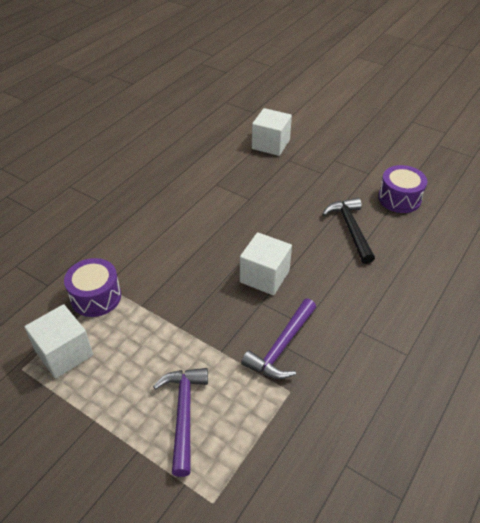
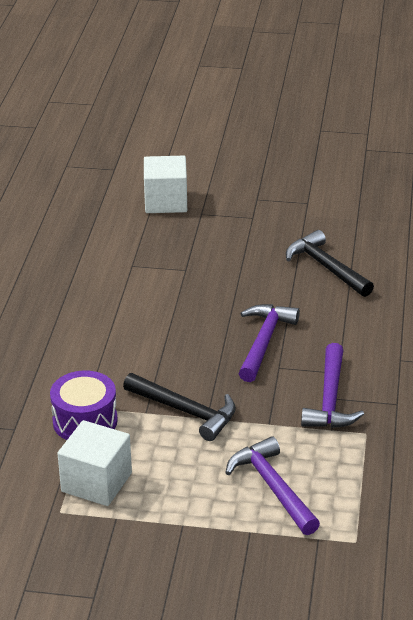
camera: 25 degrees left, 10 degrees down
white cube [240,232,292,295] -> purple hammer [238,304,300,382]
purple drum [378,165,427,213] -> none
none -> black hammer [123,373,236,441]

